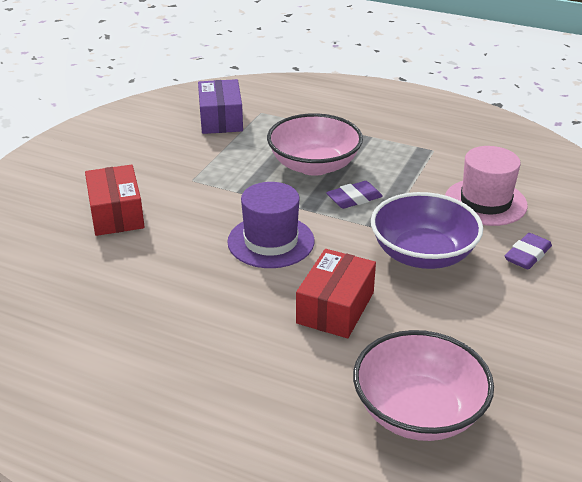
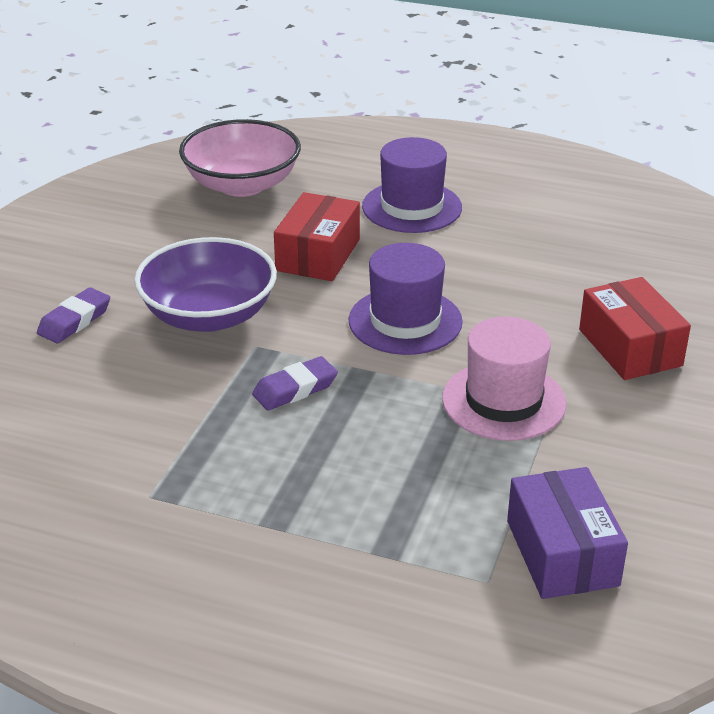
camera: 175 degrees right, 0 degrees up
pink bowl [267,113,363,176] -> none
pink hat [445,146,528,226] -> pink hat moved to [442,317,566,441]
none -> purple hat [362,137,462,233]

